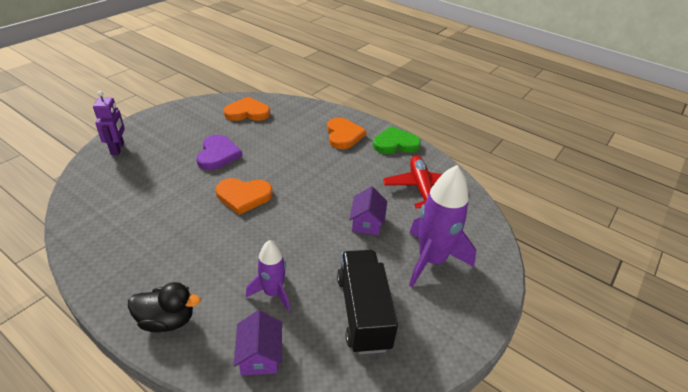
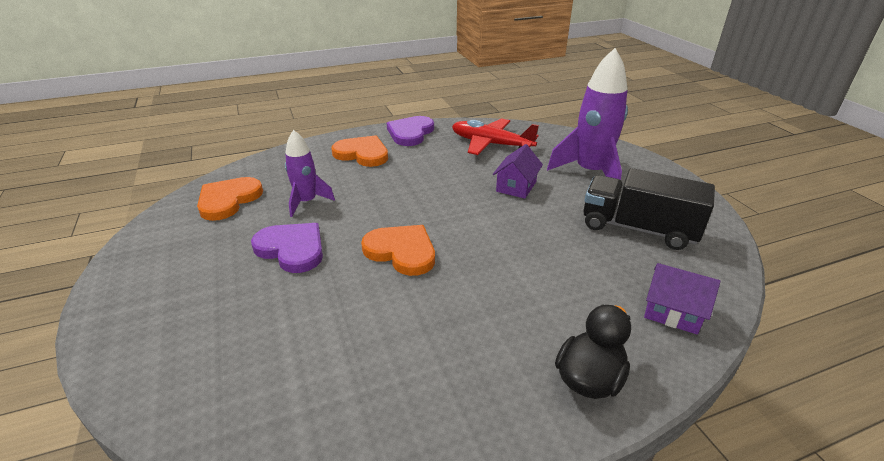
camera: 55 degrees left, 5 degrees down
purple robot [93,91,125,155] -> none
orange heart [216,178,273,215] -> orange heart turned 90 degrees counterclockwise [361,225,435,276]
purple rocket [246,240,290,311] -> purple rocket moved to [285,130,335,217]
purple house [349,186,387,235] -> purple house turned 75 degrees clockwise [493,144,543,199]
green heart [373,126,421,154] -> purple heart [387,116,434,146]

